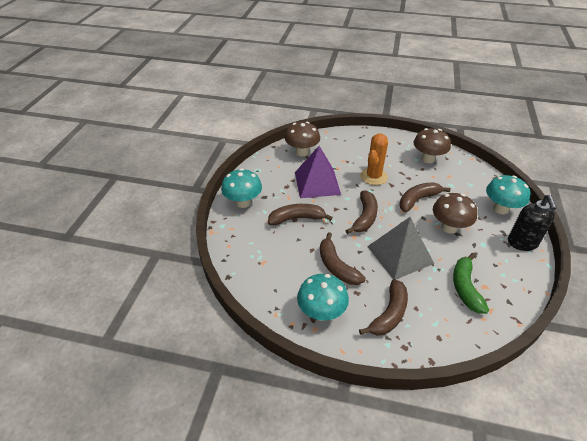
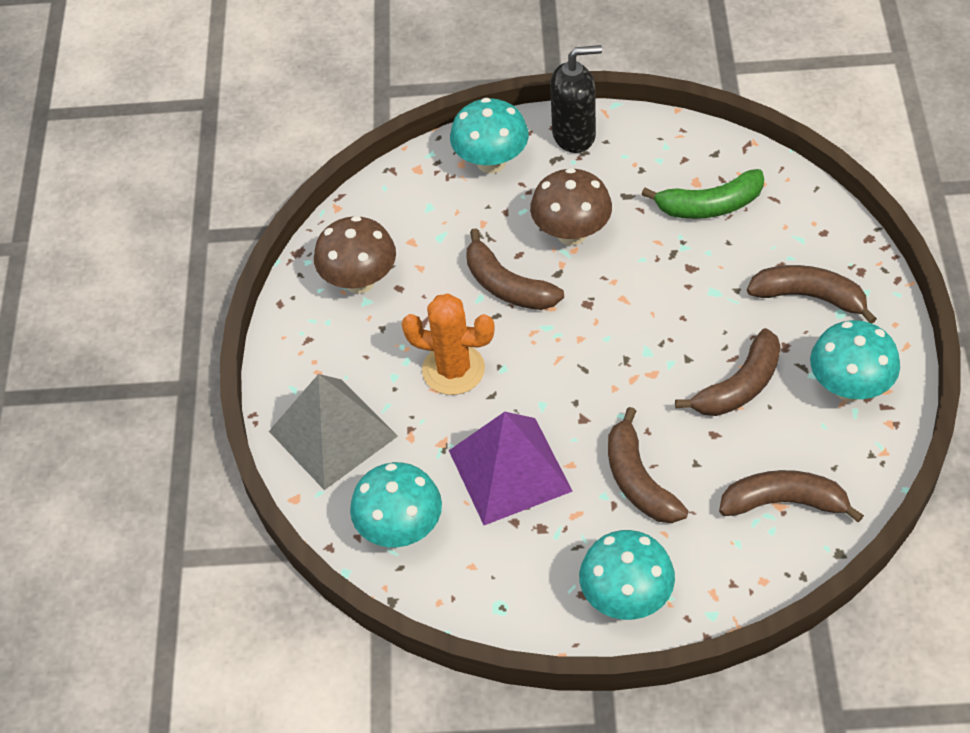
camera: 100 degrees left, 10 degrees up
brown mushroom [285,122,320,157] -> turquoise mushroom [350,462,442,547]
brown banana [346,191,378,234] -> brown banana moved to [719,470,864,523]
grey pyramid [367,217,434,279] -> grey pyramid moved to [269,374,398,490]

